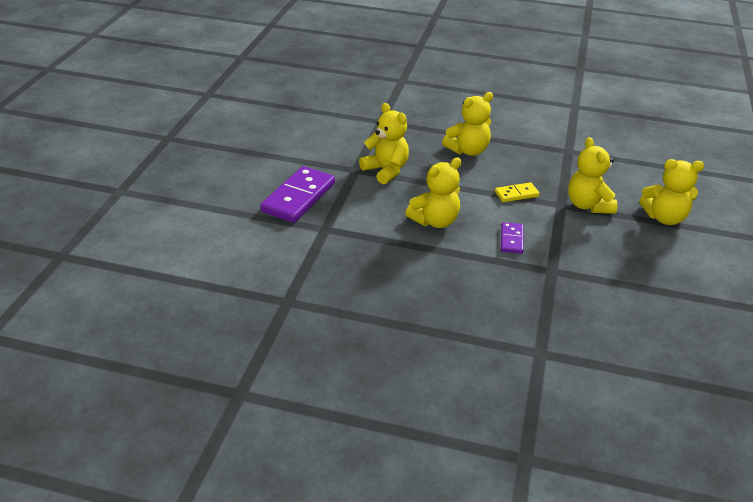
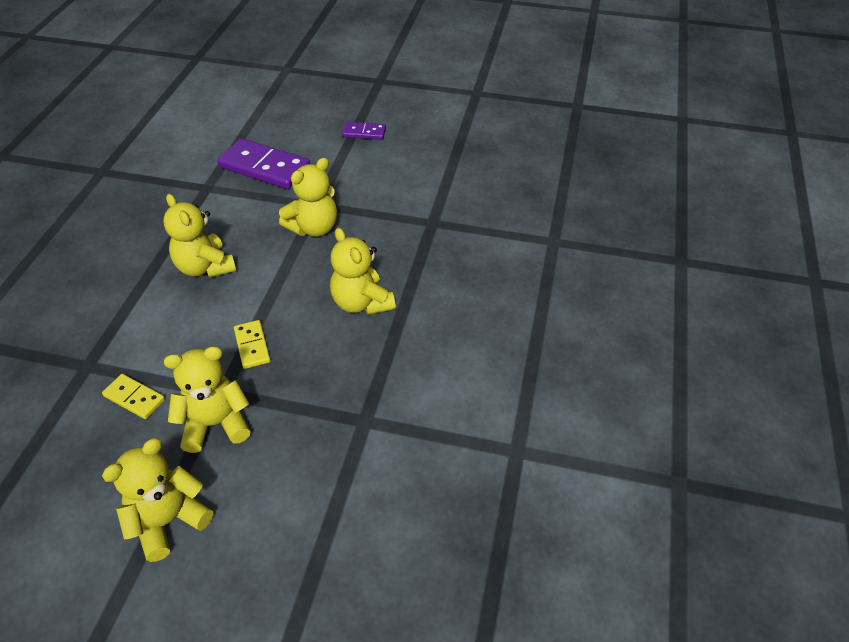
camera: 90 degrees right, 10 degrees up
purple domino [501,222,524,254] -> purple domino moved to [342,122,386,140]
yellow teddy bear [639,159,704,225] -> yellow teddy bear turned 45 degrees clockwise [102,438,213,562]
none -> yellow domino [102,374,165,419]

